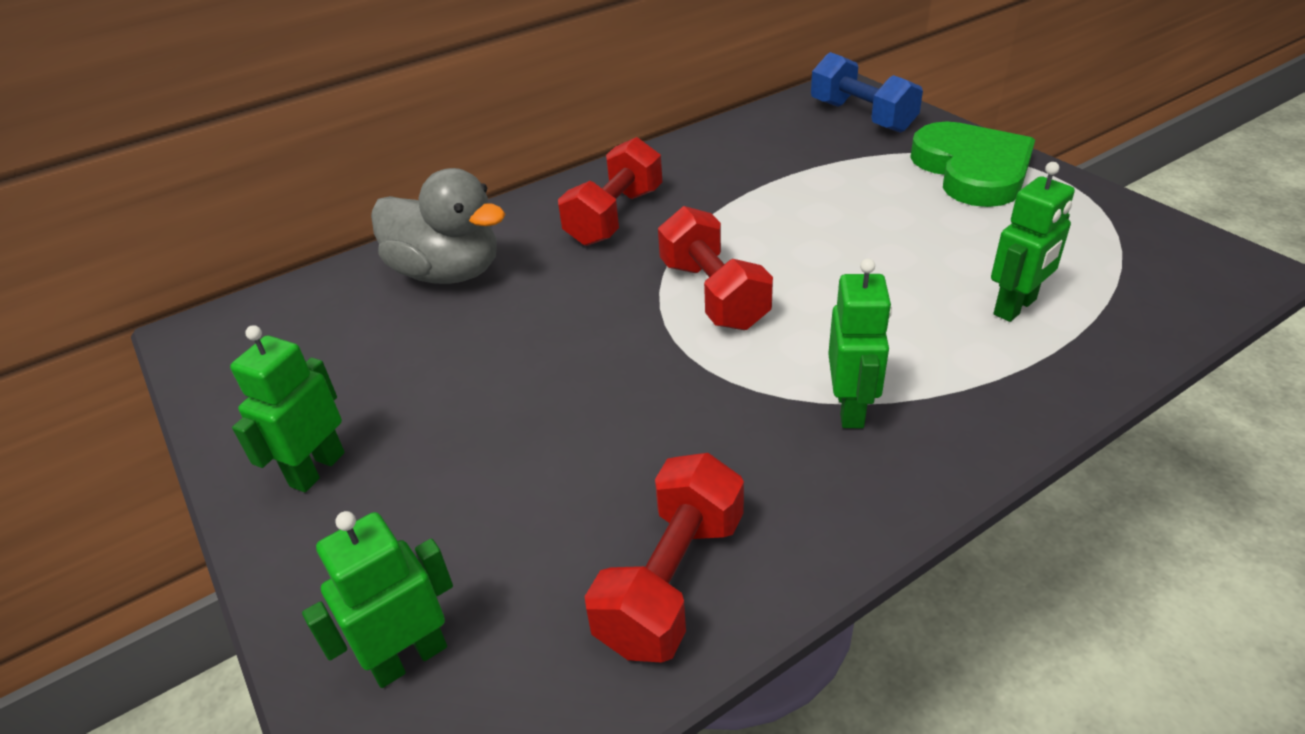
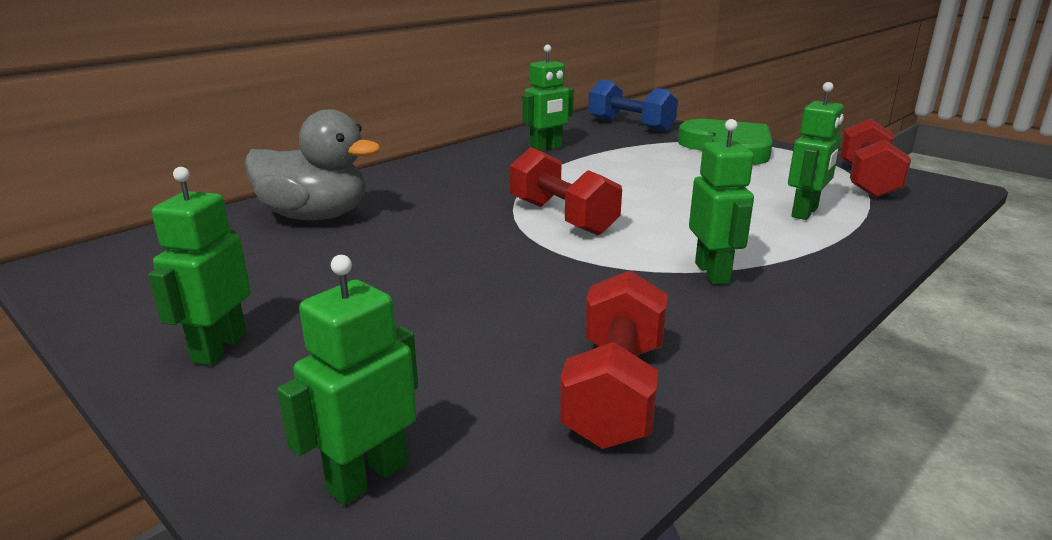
camera: 15 degrees left, 15 degrees down
red dumbbell [558,137,662,246] -> red dumbbell moved to [840,118,911,198]
none -> green robot [522,45,574,152]

